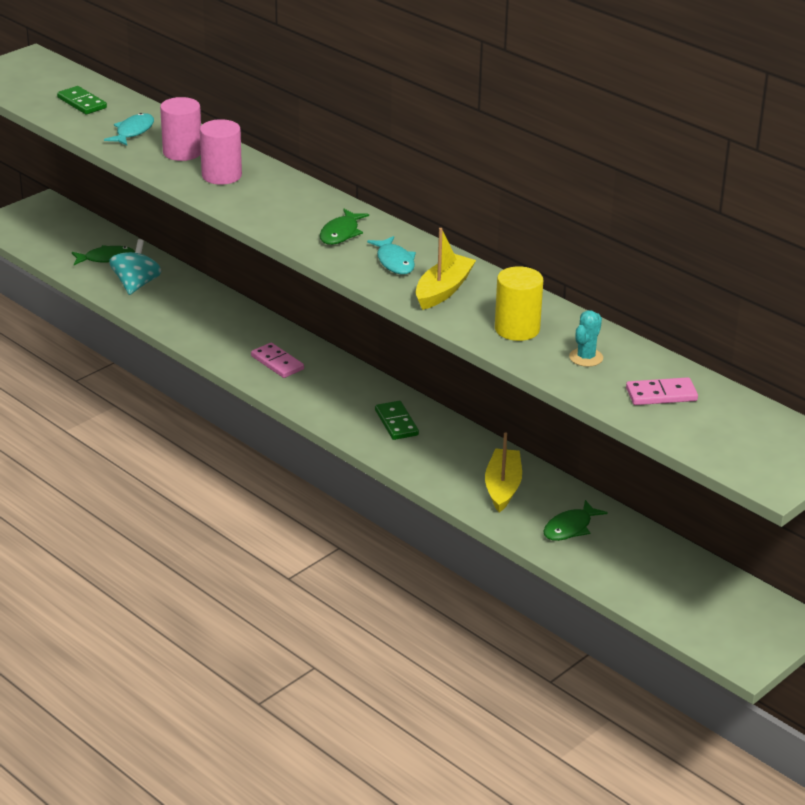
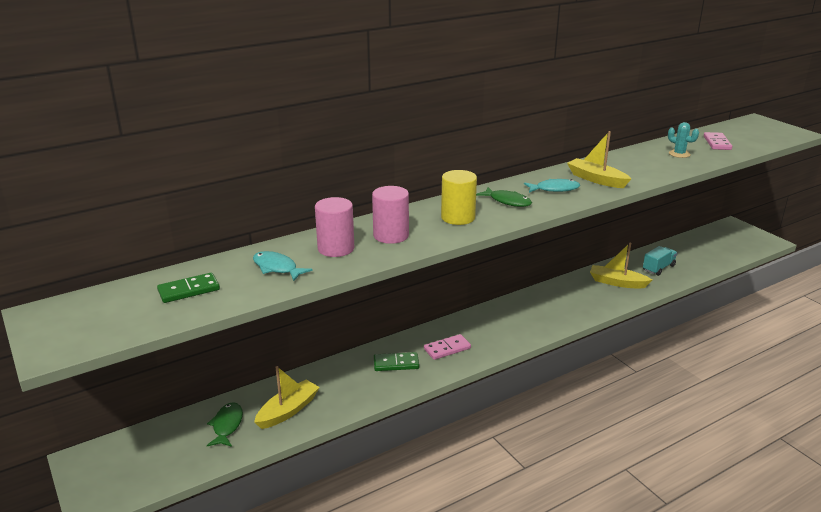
camera: 75 degrees left, 5 degrees down
turquoise spinning top [109,239,161,295] -> yellow boat [254,366,320,429]
green domino [375,401,419,440] -> green domino moved to [374,352,419,371]
yellow cylinder [495,266,543,341] -> yellow cylinder moved to [441,170,477,225]
green fish [543,500,608,541] -> turquoise truck [643,246,677,276]

